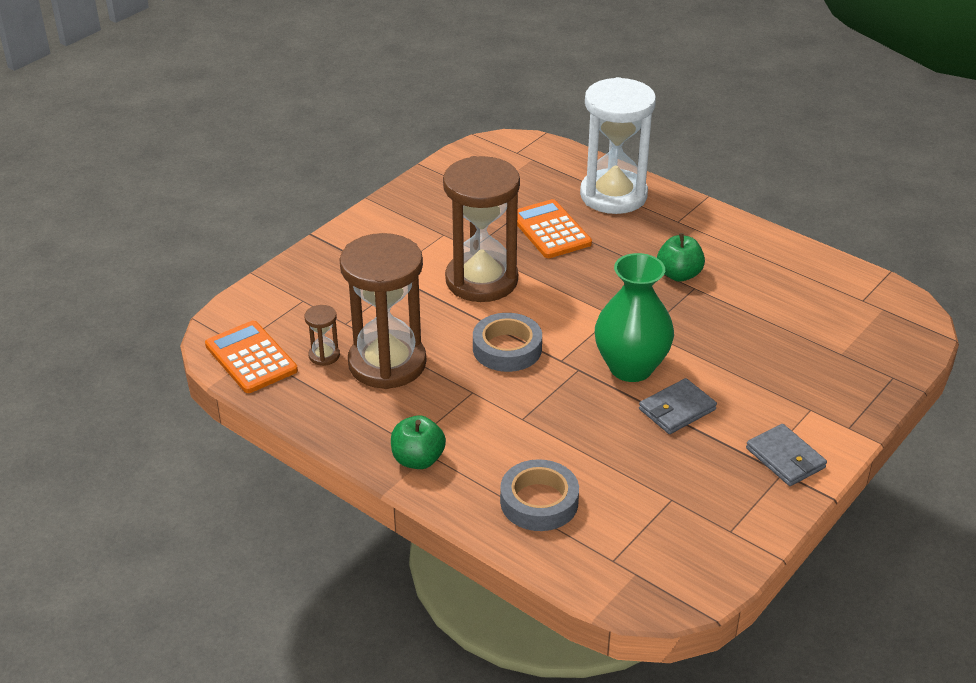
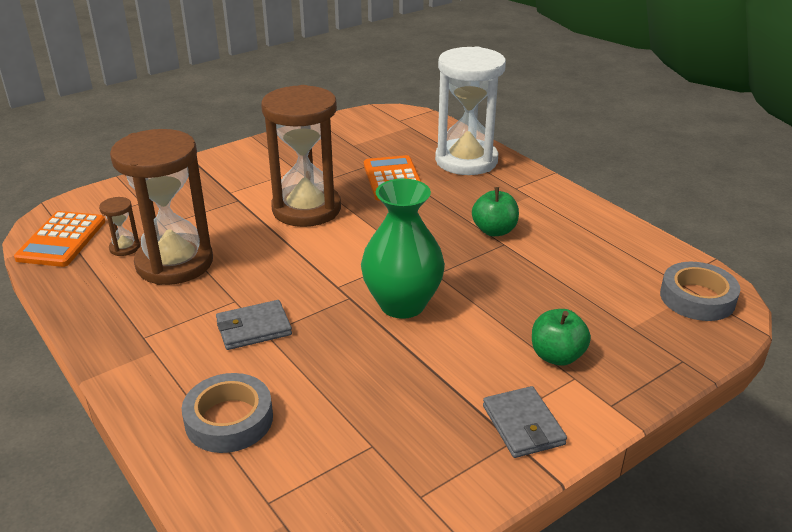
camera: 15 degrees right, 5 degrees down
orange calculator [205,321,298,393] -> orange calculator turned 150 degrees counterclockwise [14,211,105,267]
green apple [391,415,446,469] -> green apple moved to [532,309,591,366]
grey tape [473,313,542,372] -> grey tape moved to [660,262,740,321]
grey wallet [639,378,717,434] -> grey wallet moved to [216,300,292,350]

